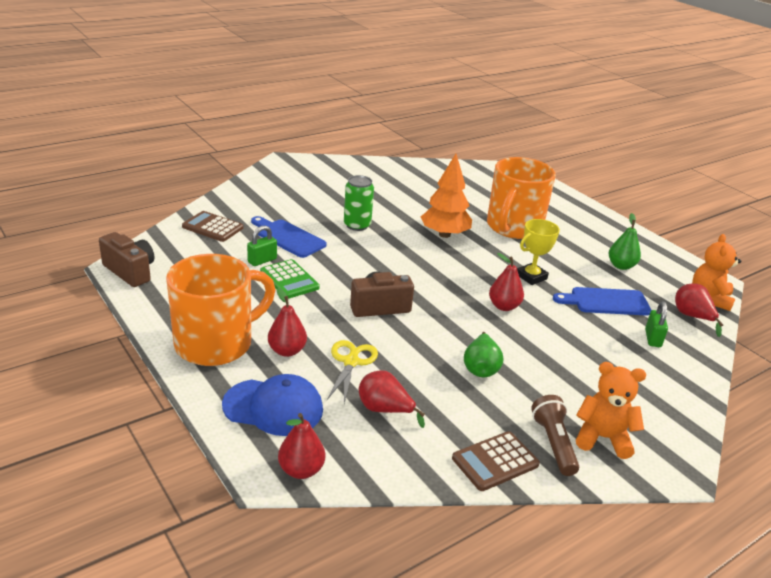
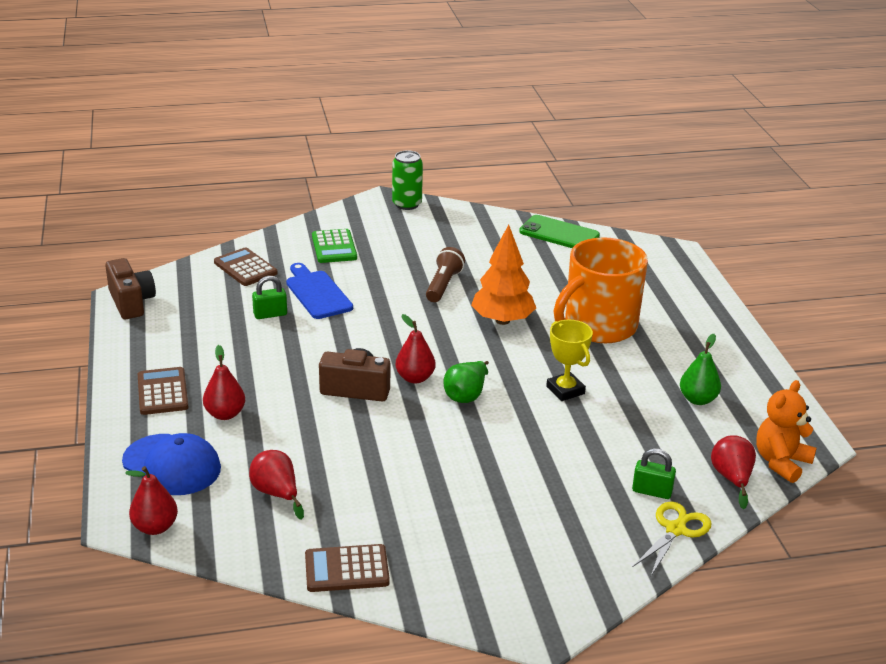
camera: 25 degrees right, 0 degrees up
orange mug [166,254,275,366] -> brown calculator [138,367,189,415]
green calculator [260,259,320,299] -> green calculator moved to [312,229,357,263]
yellow scissors [327,340,378,403] -> yellow scissors moved to [633,502,711,576]
green can [344,175,374,231] -> green can moved to [392,150,423,210]
green pear [464,332,503,377] -> green pear moved to [444,361,489,403]
red pear [489,253,524,311] -> red pear moved to [396,314,435,384]
yellow trophy [517,219,560,285] -> yellow trophy turned 75 degrees clockwise [546,320,593,401]
brown flashlight [531,395,579,476] -> brown flashlight moved to [426,247,465,302]
blue cutting board [553,287,652,316] -> none
orange teddy bear [576,362,646,459] -> none
green padlock [645,301,668,347] -> green padlock turned 75 degrees clockwise [632,448,676,499]
none -> green phone [519,215,600,248]

